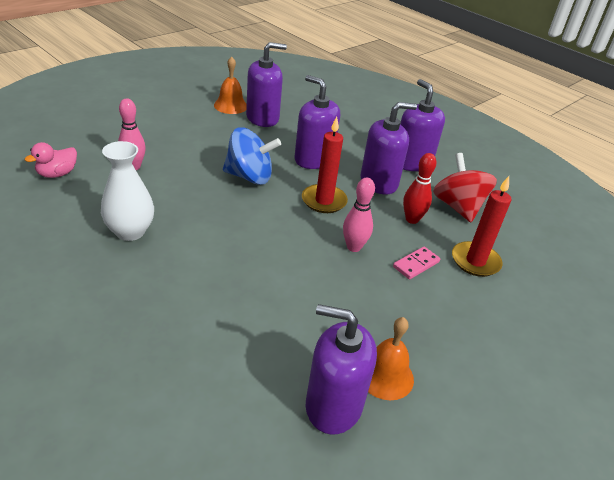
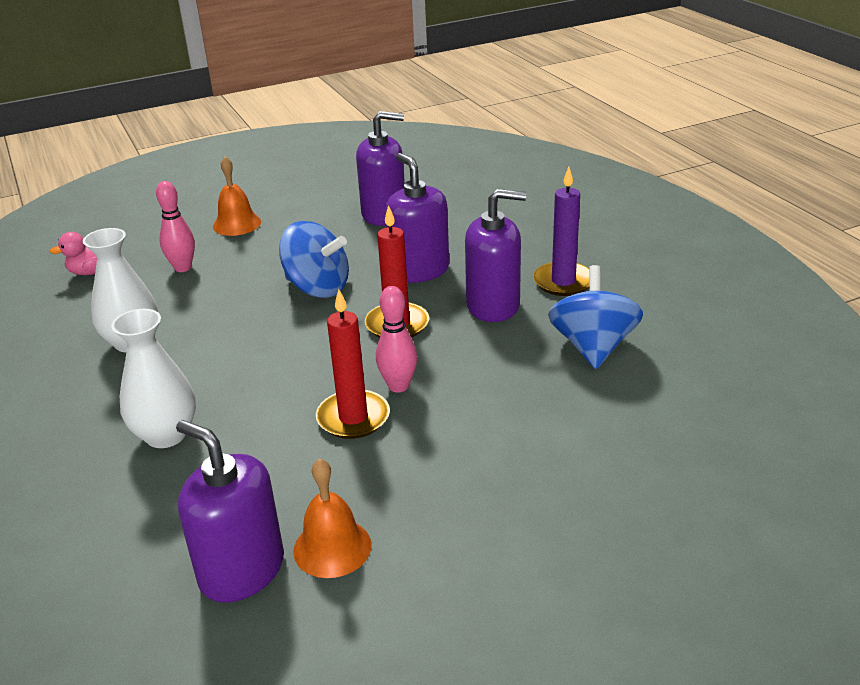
camera: 25 degrees right, 5 degrees down
orange bell [214,57,247,114] -> orange bell moved to [213,156,261,236]
pink domino [393,247,440,279] -> none
purple soap dispenser [400,79,445,171] -> purple candle [533,167,589,296]
red bowling pin [403,153,437,224] -> none
red spinning top [433,153,497,222] -> blue spinning top [548,265,643,369]
red candle [452,176,511,277] -> red candle moved to [316,289,390,439]
none -> white vase [111,309,196,448]

